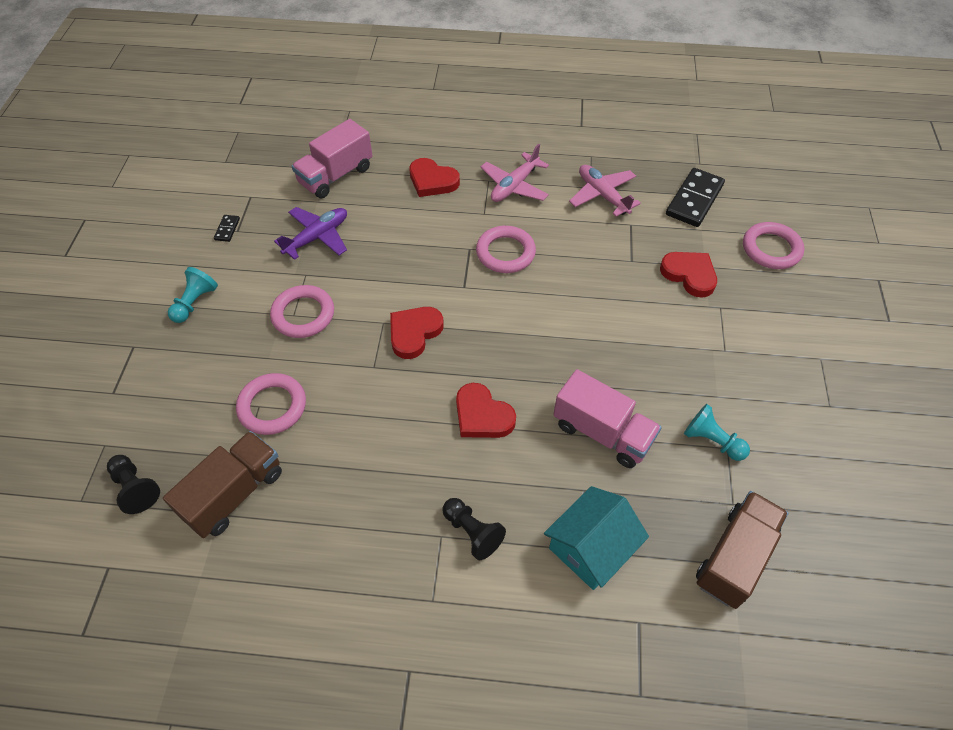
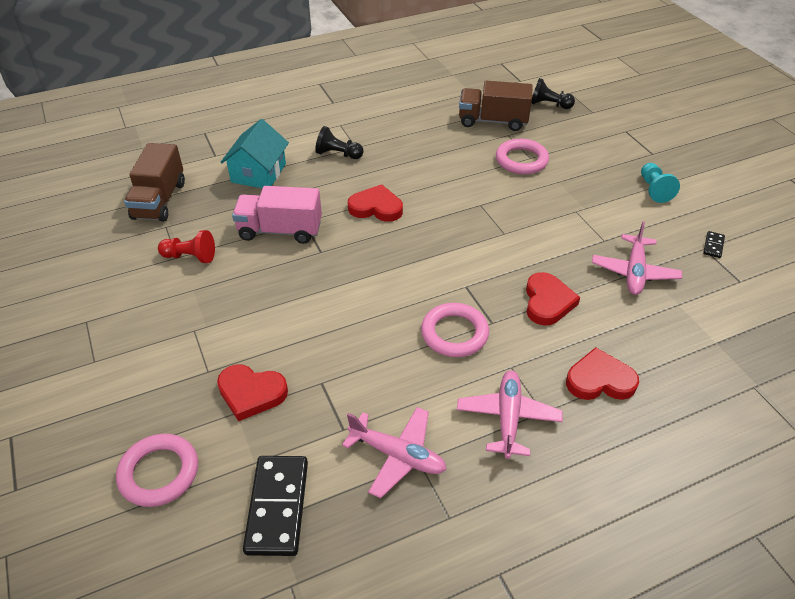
camera: 150 degrees right, 10 degrees down
brown truck [163,431,282,538] -> brown truck turned 90 degrees clockwise [459,81,533,131]
black domino [214,215,240,242] -> black domino turned 45 degrees clockwise [703,231,725,258]
pink ring [270,285,334,338] -> none
purple plane [274,207,347,260] -> pink plane [592,221,682,295]
pink truck [292,119,373,198] -> none
red heart [390,307,444,359] -> red heart moved to [526,272,580,326]
turquoise pawn [684,404,750,461] -> red pawn [158,230,215,263]

